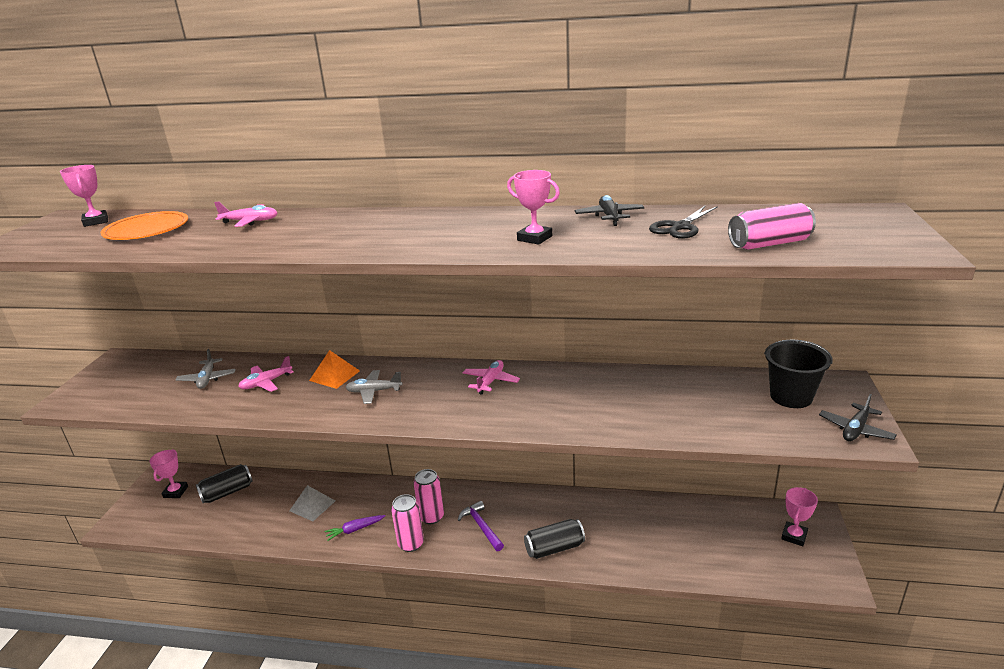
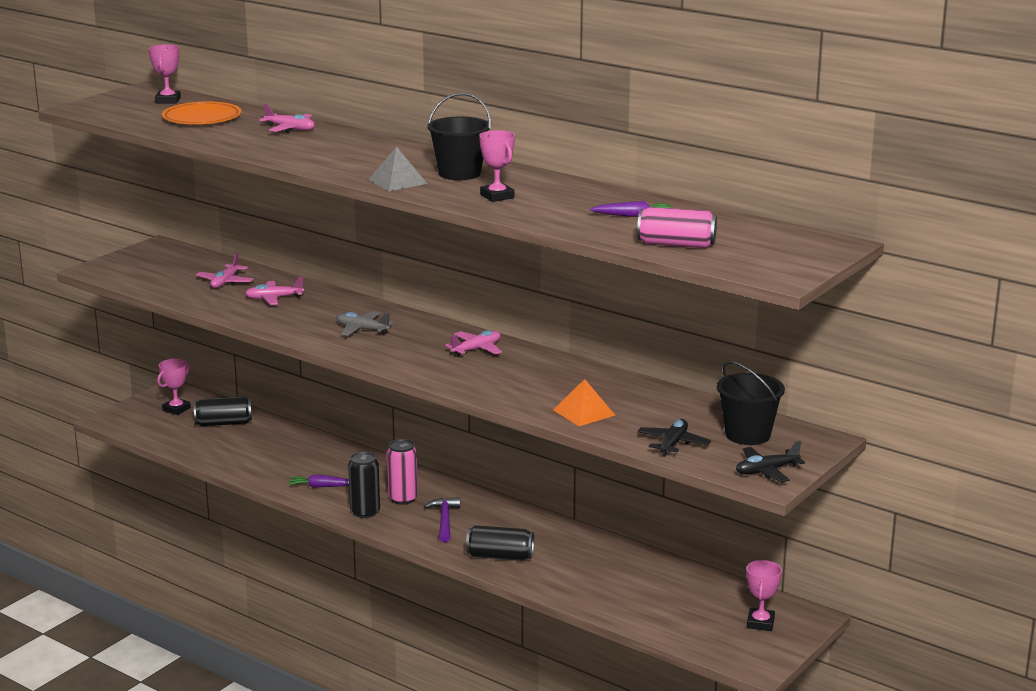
camera: 25 degrees right, 5 degrees down
grey plane [176,349,236,389] -> pink plane [196,253,254,288]
grey pyramid [289,485,335,521] -> grey pyramid moved to [368,147,427,191]
orange pyramid [309,350,360,389] -> orange pyramid moved to [554,379,615,426]
pink can [391,494,424,552] -> black can [348,452,380,518]
black plane [575,195,645,226] -> black plane moved to [637,419,711,457]
black scissors [649,206,718,239] -> purple carrot [590,201,672,217]
pink trophy [781,487,818,546] -> pink trophy turned 45 degrees counterclockwise [746,560,782,631]
none -> black bucket [427,93,491,180]

